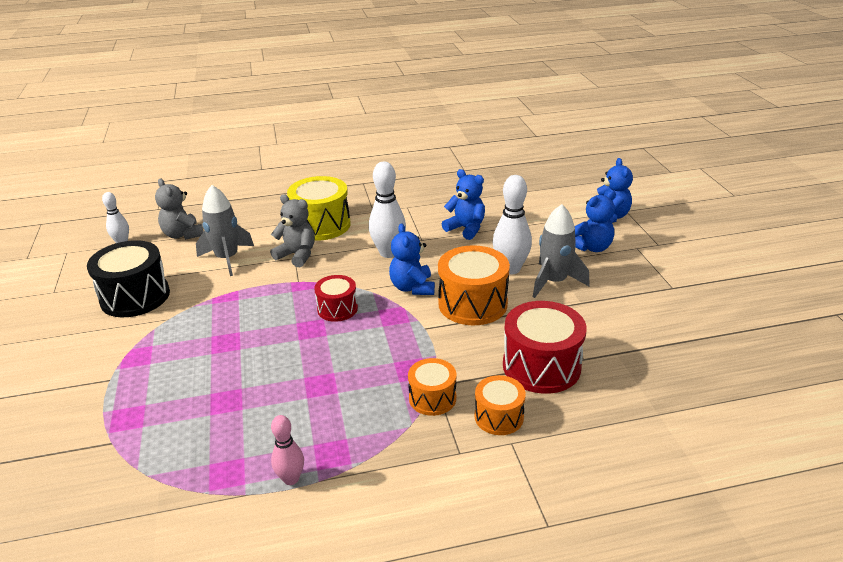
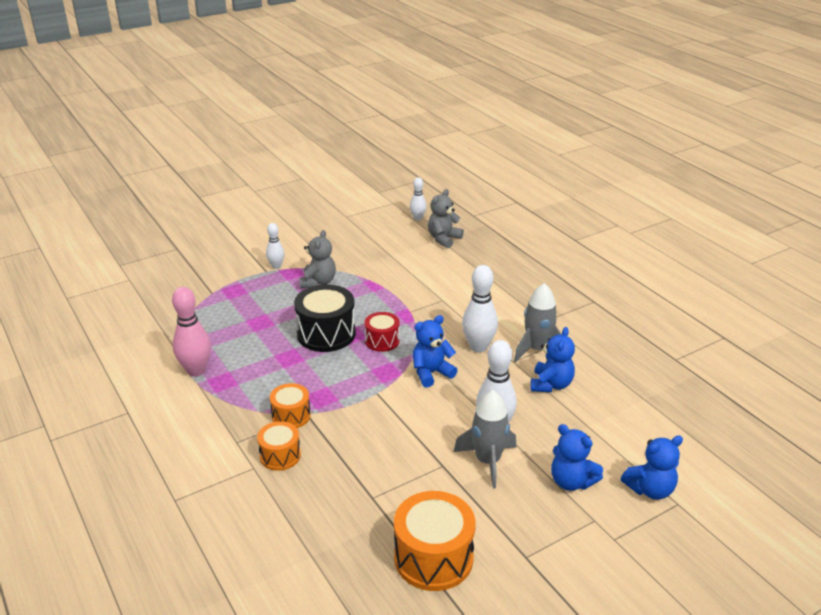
camera: 70 degrees right, 0 degrees up
black drum [87,240,170,317] -> black drum moved to [294,285,356,352]
grey rocket [196,185,254,276] -> grey rocket moved to [514,283,561,362]
grey teddy bear [270,194,315,267] -> grey teddy bear moved to [300,230,336,288]
pink bowling pin [271,415,304,485] -> pink bowling pin [172,287,211,377], size x1.69
yellow drum [287,176,351,241] -> none
orange drum [438,245,510,325] -> orange drum moved to [394,491,476,591]
red drum [503,301,587,394] -> none
none -> white bowling pin [266,223,285,269]

